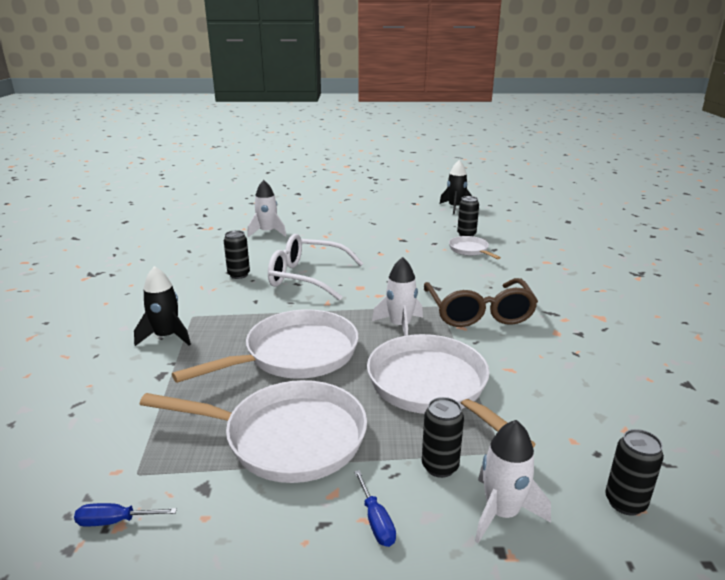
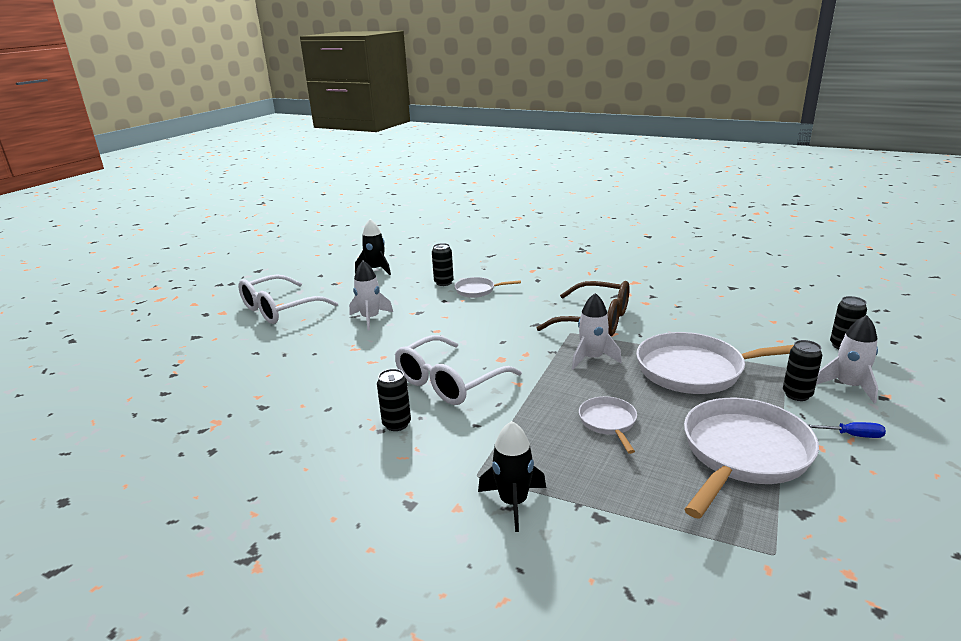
camera: 60 degrees left, 0 degrees up
blue screwdriver [74,503,177,526] -> none
white pan [172,309,359,383] -> white pan [579,396,637,454], size x0.50
white rocket [247,180,286,237] -> white rocket moved to [349,261,393,330]
none -> white glasses [238,274,338,324]

